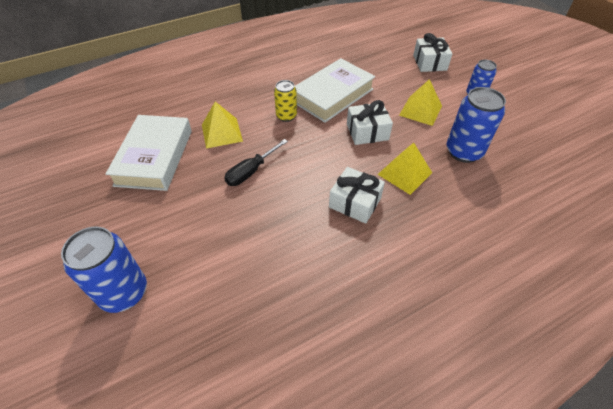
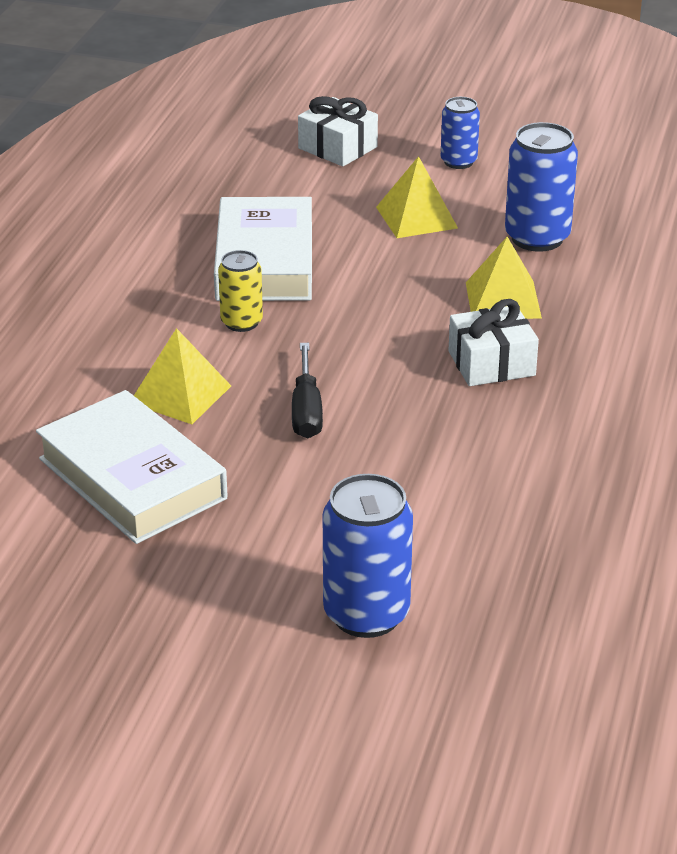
camera: 45 degrees left, 15 degrees down
white gift [347,100,393,145] -> none

